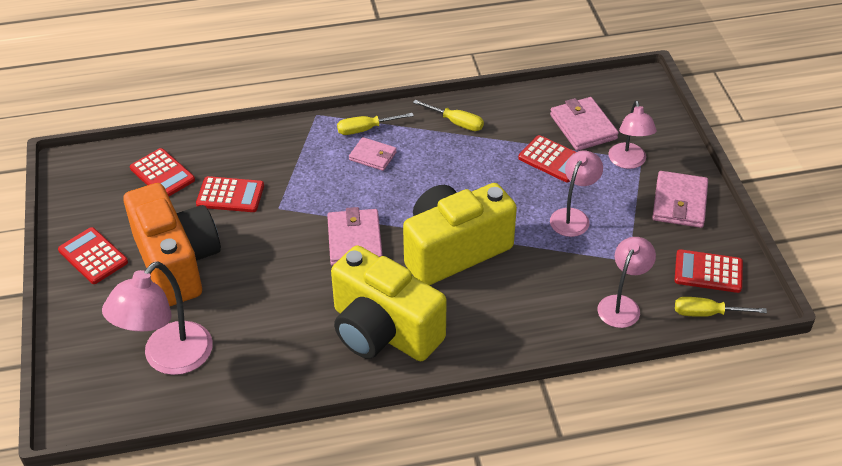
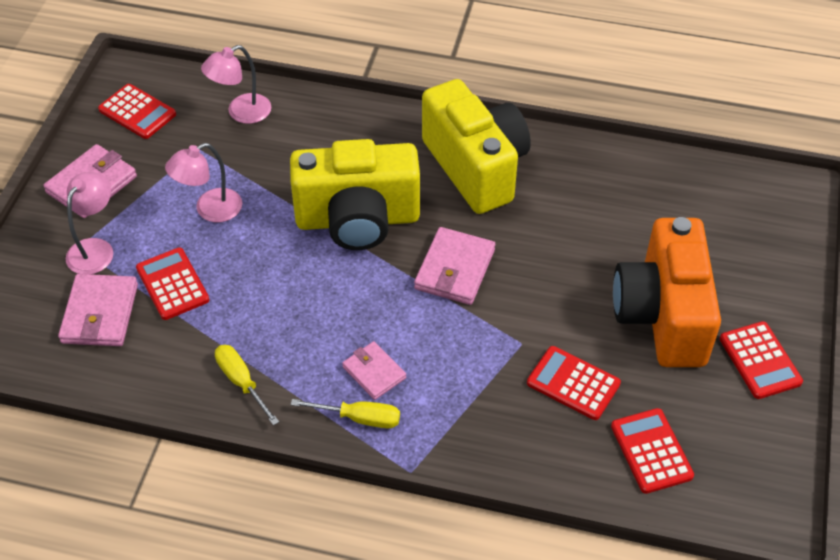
camera: 155 degrees left, 5 degrees up
pink lamp [102,261,213,375] -> none
yellow screwdriver [675,297,767,317] -> none

